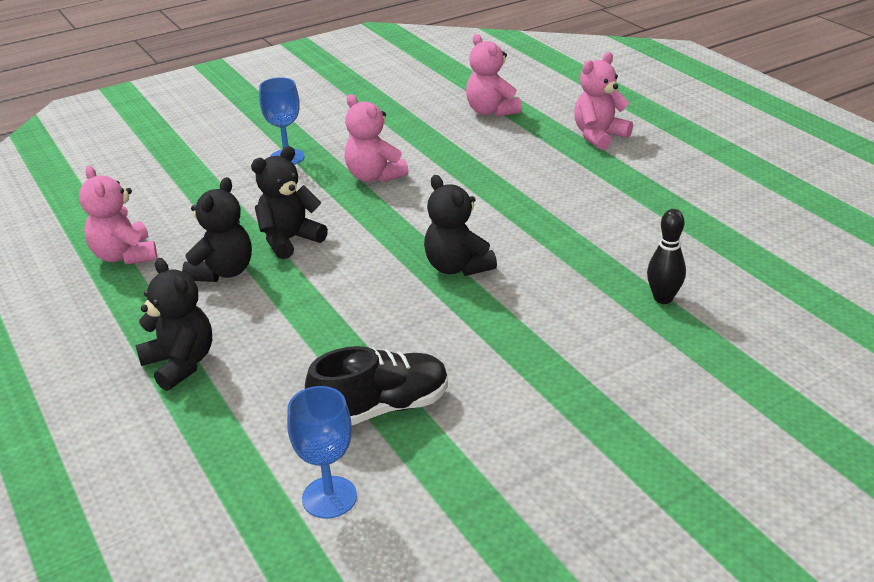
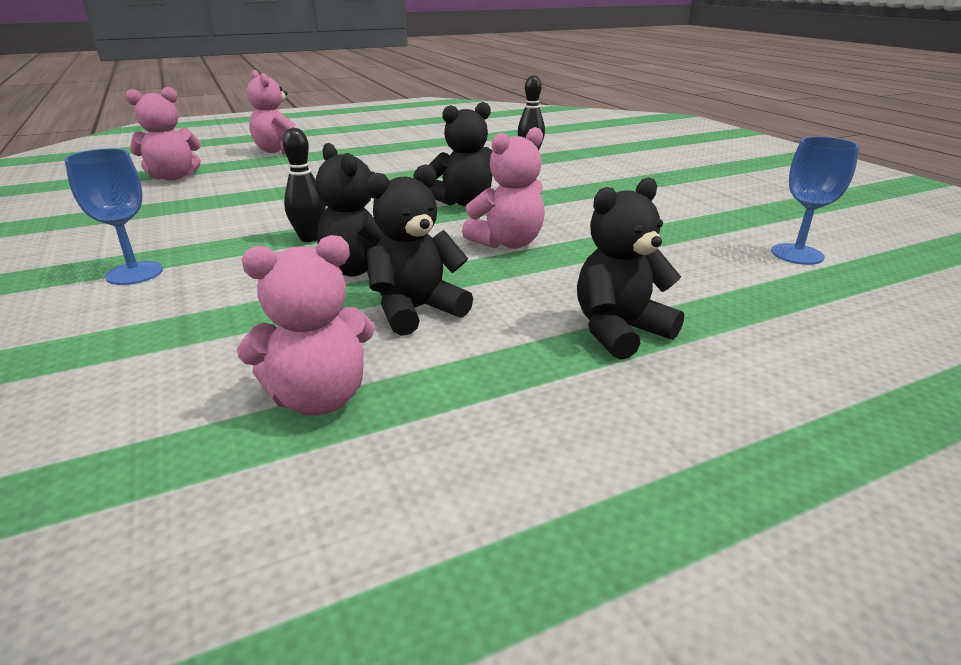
camera: 85 degrees left, 5 degrees down
black teddy bear [182,177,252,282] -> black teddy bear turned 60 degrees counterclockwise [365,164,473,336]
black shoe [305,346,448,425] -> none
pink teddy bear [344,94,409,182] -> pink teddy bear moved to [462,127,545,249]
none -> black bowling pin [283,128,326,242]

